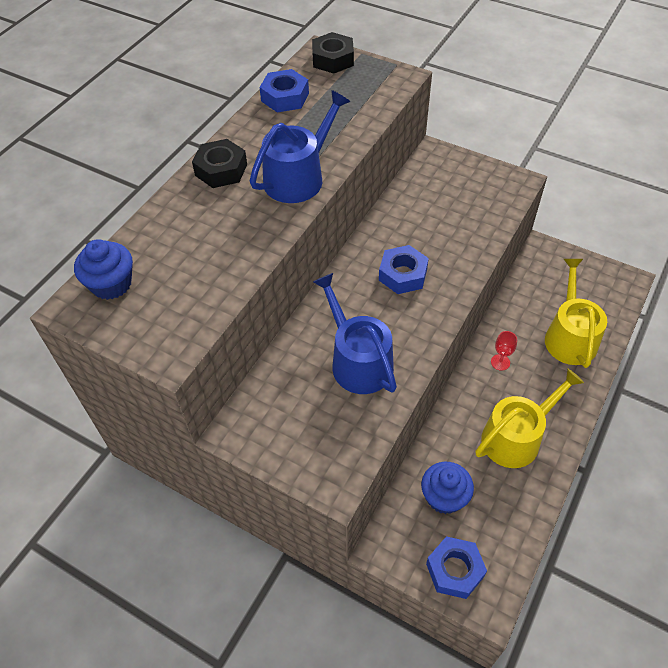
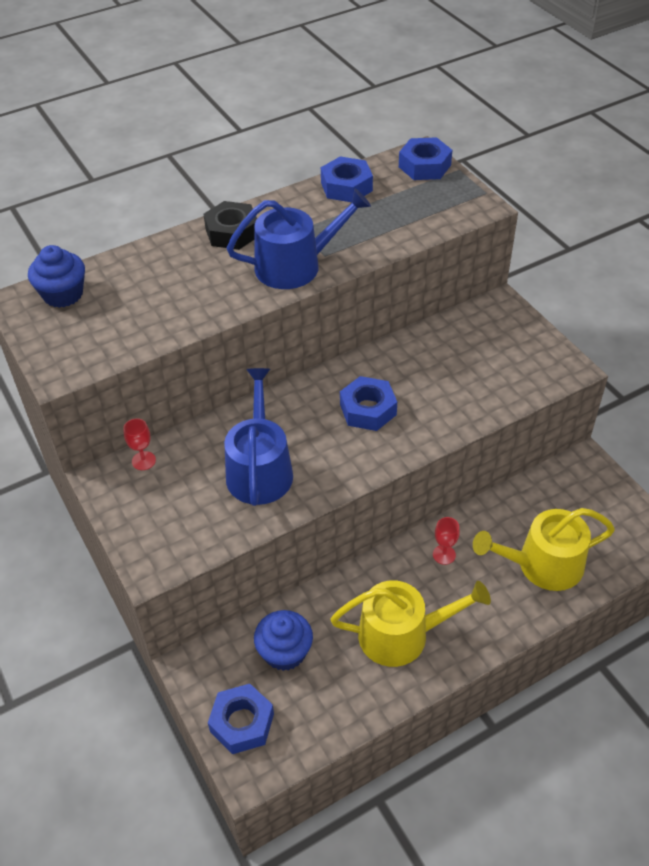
camera: 30 degrees right, 5 degrees down
black nut [312,32,354,74] -> blue nut [399,137,452,180]
yellow watering can [545,259,607,368] -> yellow watering can turned 135 degrees counterclockwise [473,508,615,591]
none -> red goblet [123,418,156,470]

